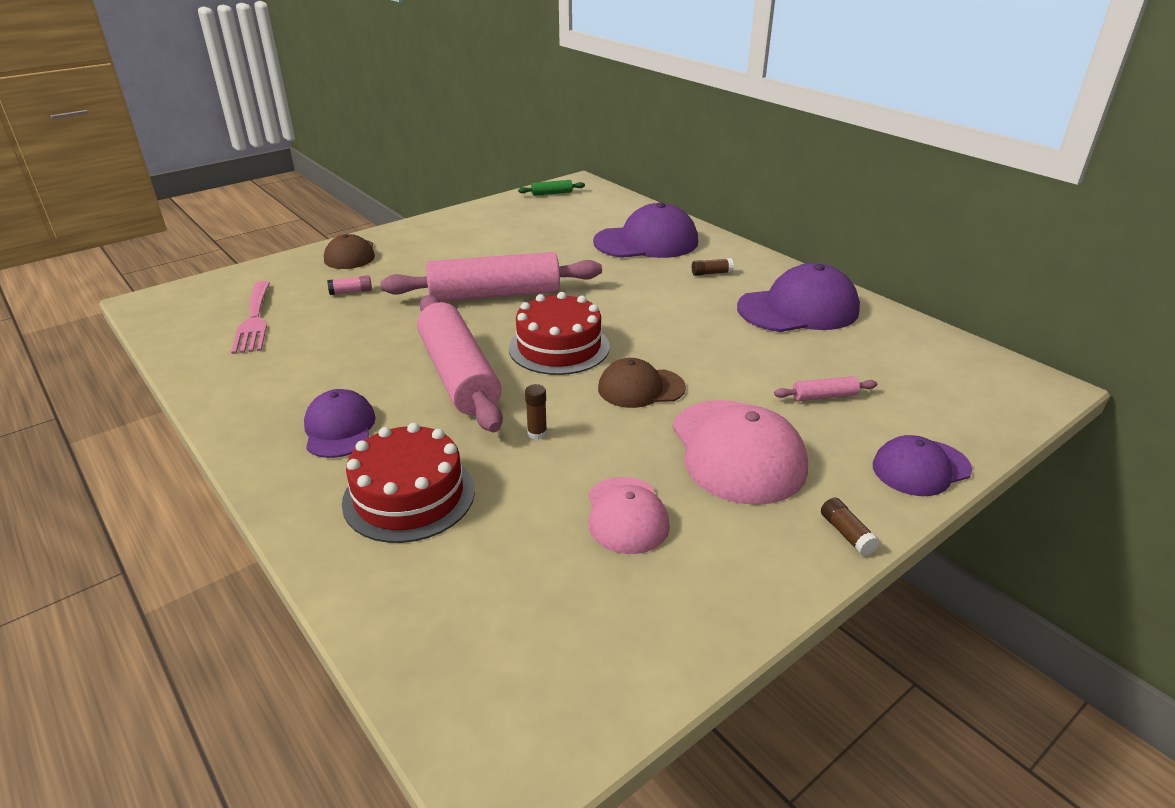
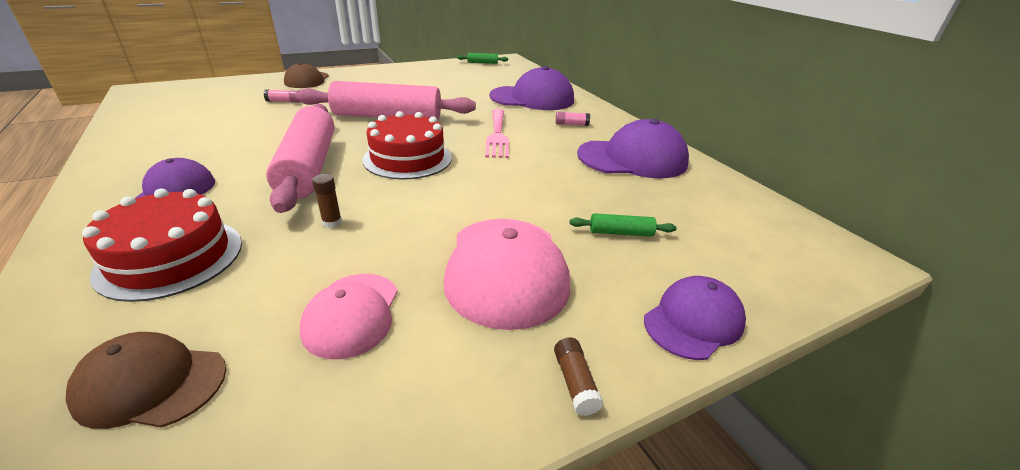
camera: 10 degrees right, 0 degrees up
pink fork [231,281,270,354] -> pink fork moved to [485,109,509,158]
brown cap [598,358,686,408] -> brown cap moved to [66,332,226,429]
brown glue stick [692,258,734,276] -> pink glue stick [555,111,590,126]
pink rolling pin [774,376,877,401] -> green rolling pin [570,213,677,237]
purple cap [873,435,972,496] -> purple cap turned 150 degrees clockwise [644,276,746,360]

